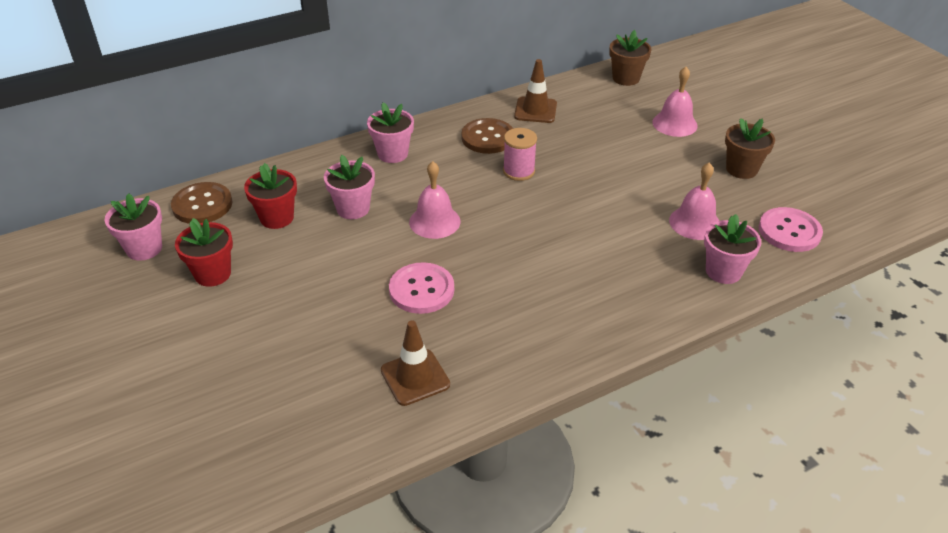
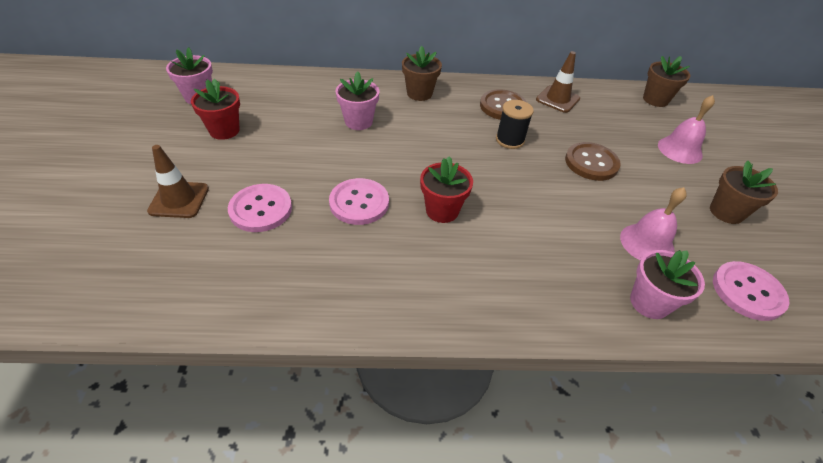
camera: 25 degrees right, 5 degrees up
brown button [171,182,232,224] -> brown button moved to [565,142,621,181]
red flower pot [244,163,297,229] -> red flower pot moved to [420,156,473,223]
pink flower pot [367,102,414,163] -> brown flower pot [402,46,442,101]
brown traffic cone [381,321,450,406] -> brown traffic cone moved to [147,145,209,218]
pink bell [409,161,460,239] -> none
pink spool [503,128,537,181] -> black spool [496,100,534,149]
none -> pink button [228,184,292,232]

